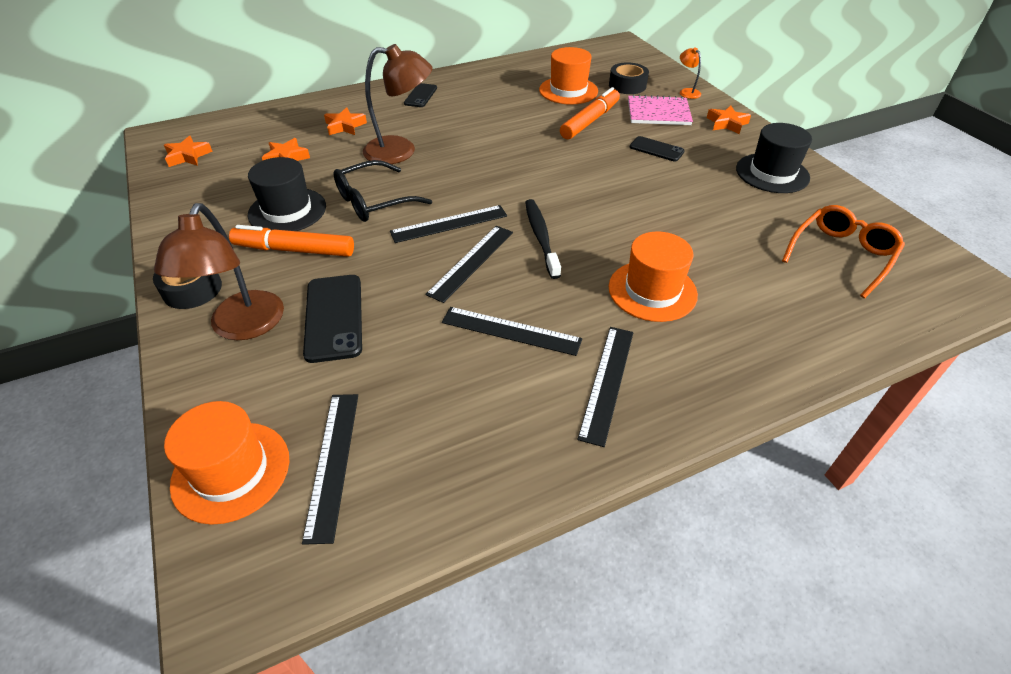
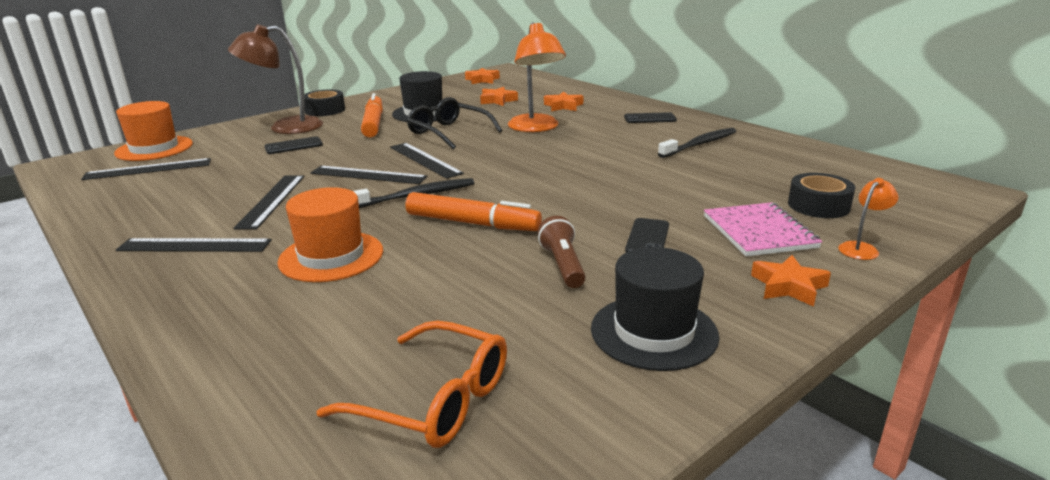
camera: 75 degrees right, 20 degrees down
black phone [303,275,362,363] -> black phone [264,136,323,154], size x0.61
brown lamp [363,44,432,164] -> orange lamp [508,22,566,132]
orange hat [539,47,598,104] -> none
orange marker [560,87,620,140] -> orange marker moved to [405,192,542,231]
none -> brown flashlight [538,216,586,288]
none -> black toothbrush [658,128,736,158]

